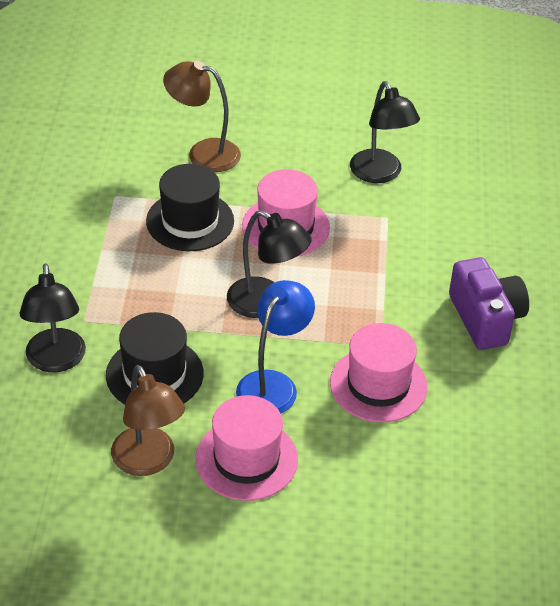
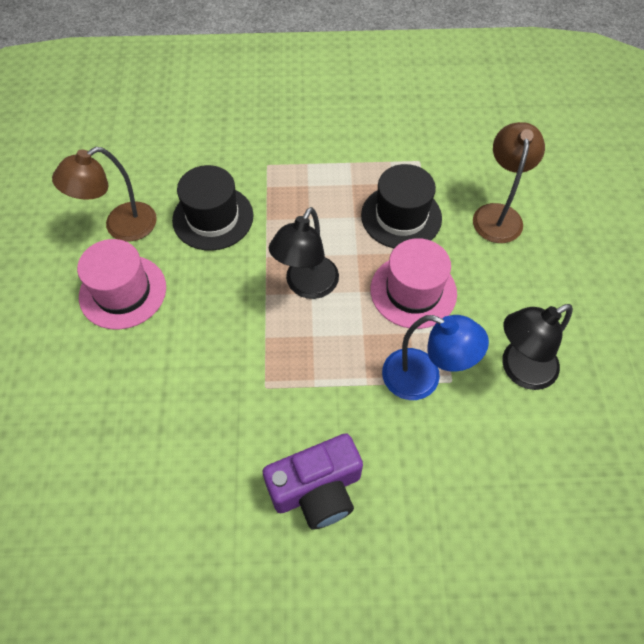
camera: 85 degrees right, 15 degrees up
black lamp [19,263,86,372] -> none
blue lamp [236,280,315,413] -> blue lamp moved to [382,315,489,400]
pink hat [330,323,427,422] -> none

